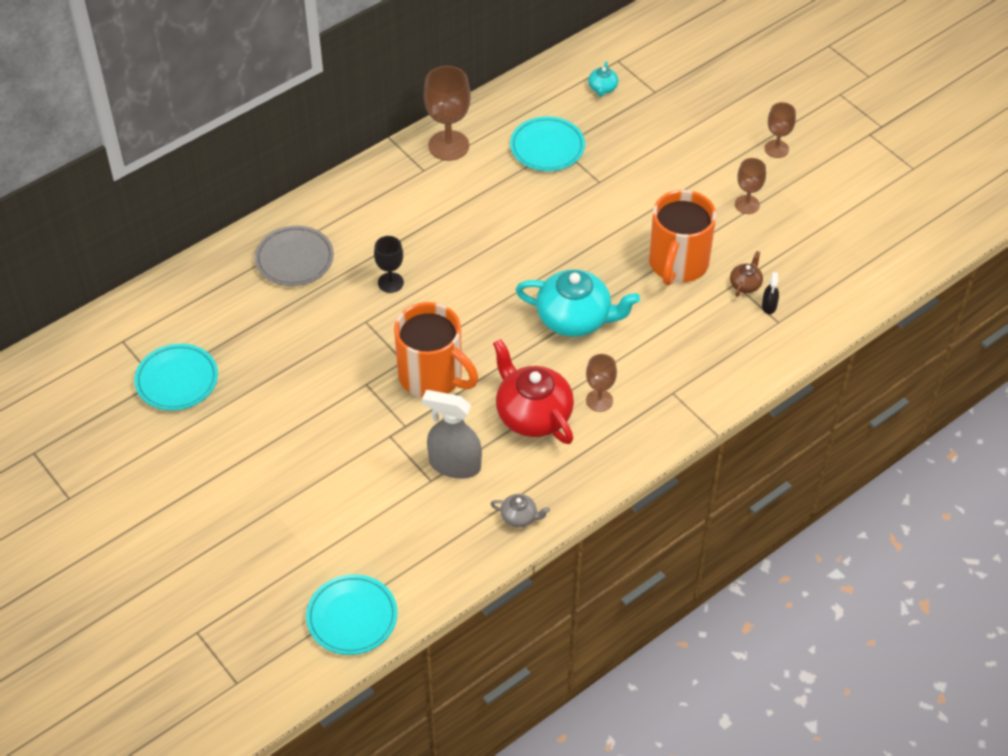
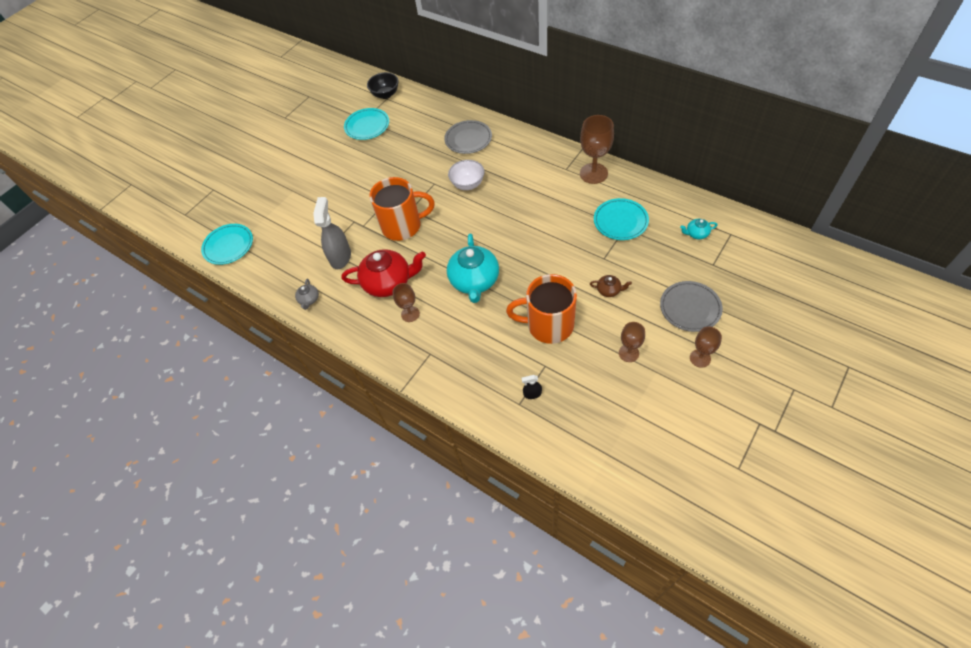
camera: 80 degrees right, 5 degrees up
black goblet [374,236,404,293] -> white bowl [448,160,484,190]
orange mug [394,302,478,398] -> orange mug turned 120 degrees counterclockwise [369,177,435,241]
red teapot [493,339,574,444] -> red teapot turned 45 degrees clockwise [342,249,426,297]
brown teapot [730,251,763,297] -> brown teapot moved to [590,275,632,297]
none -> black bowl [367,72,398,99]
none -> grey plate [660,281,723,332]

